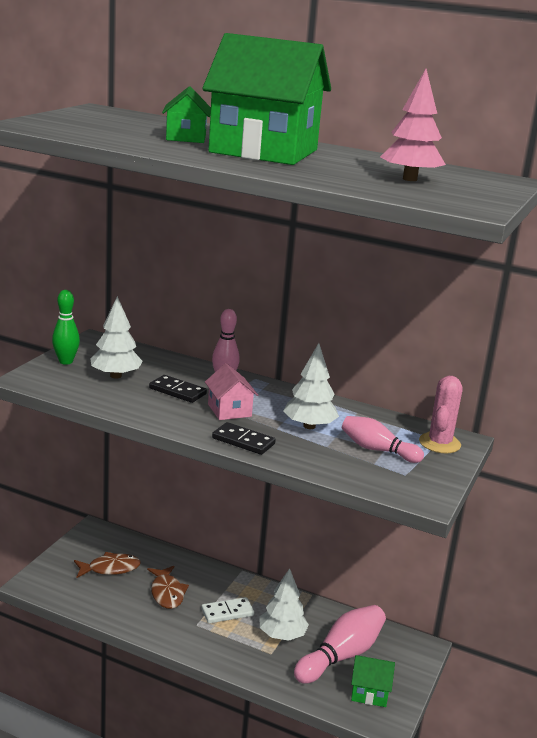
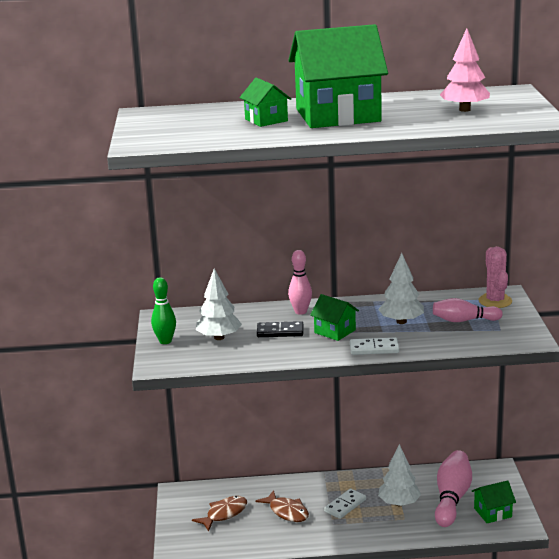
camera: 25 degrees left, 0 degrees up
pink house [205,363,258,420] -> green house [310,294,359,341]
black domino [212,422,276,455] -> white domino [350,337,399,355]

